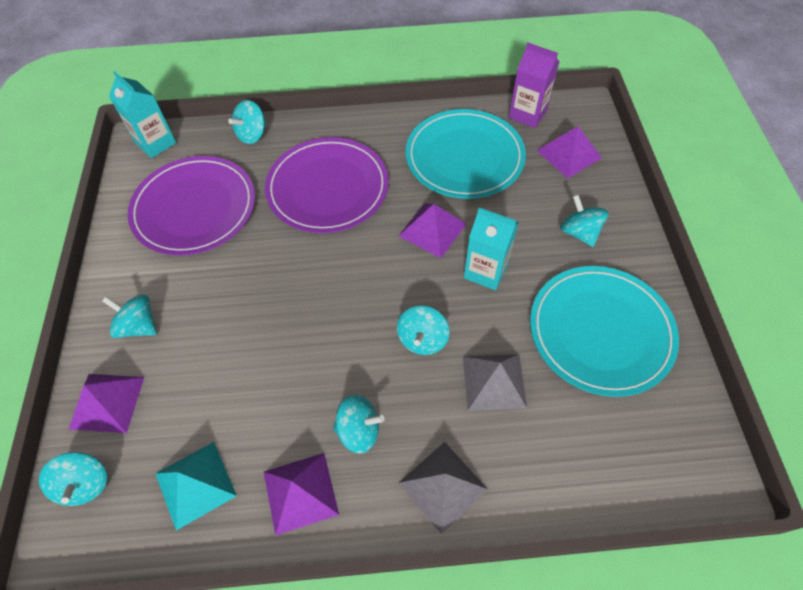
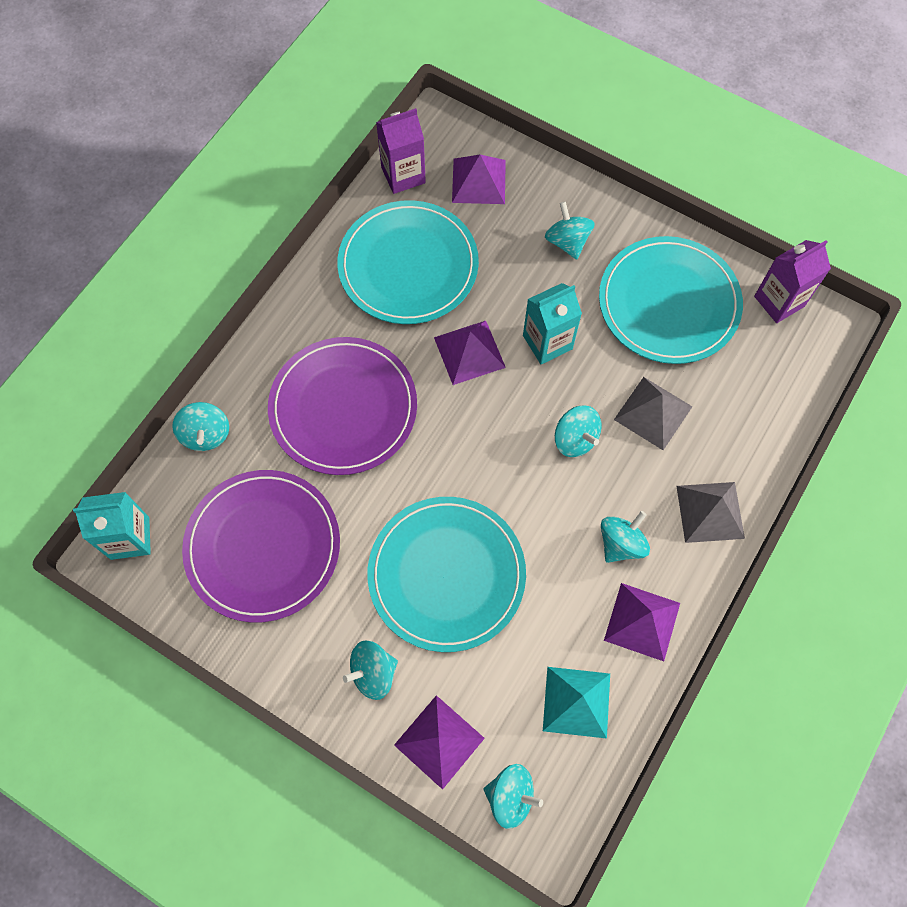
camera: 55 degrees left, 10 degrees up
turquoise spinning top [560,195,608,247] -> turquoise spinning top turned 60 degrees clockwise [545,201,595,259]
none -> turquoise plate [367,497,526,652]
none -> purple carton [754,240,831,323]

